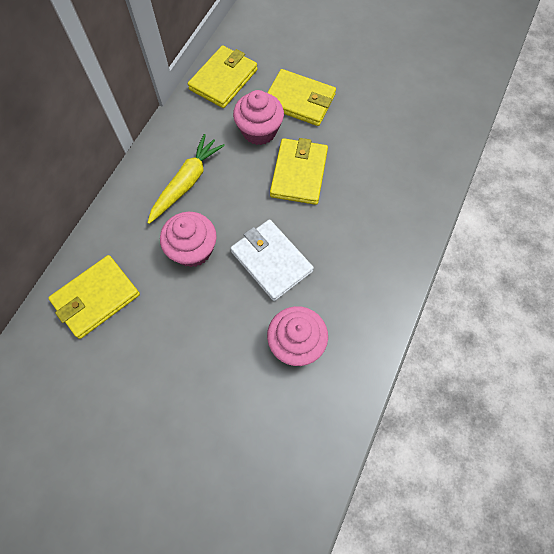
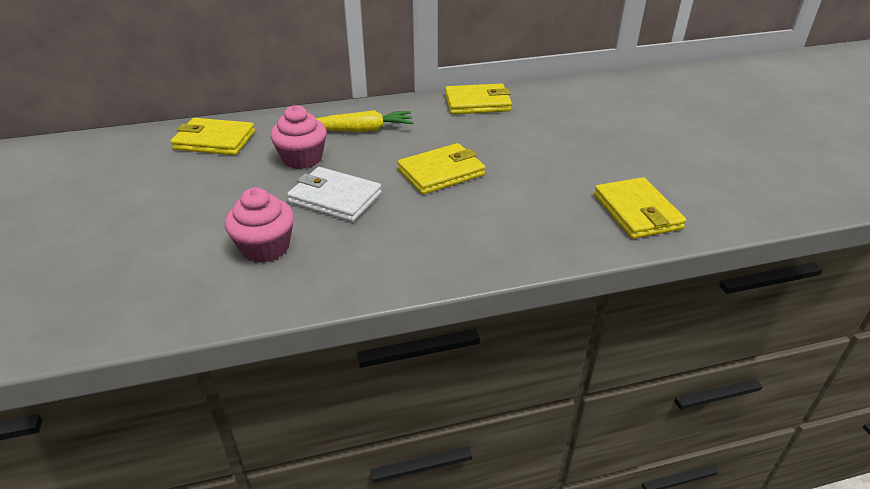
camera: 50 degrees right, 30 degrees down
white wallet [230,219,314,301] -> white wallet turned 75 degrees counterclockwise [287,167,382,222]
pink cupcake [233,90,284,145] -> none
yellow wallet [267,69,336,126] -> yellow wallet moved to [594,177,686,239]

